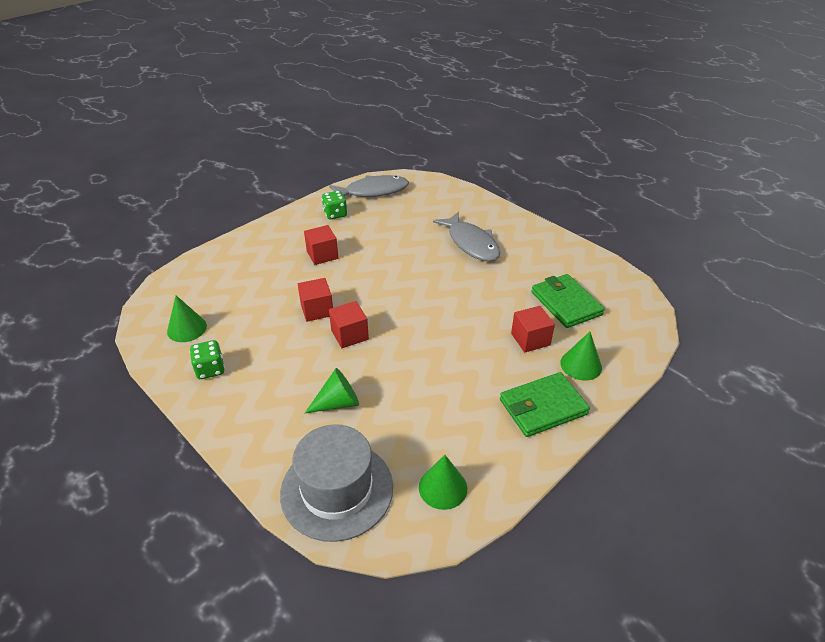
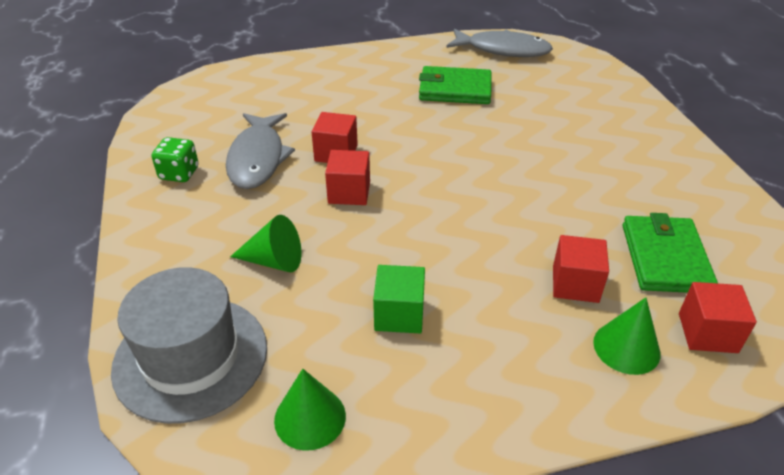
camera: 30 degrees right, 0 degrees up
green cone [167,295,207,342] -> none
red cube [304,225,338,265] -> red cube moved to [679,282,757,353]
green dice [322,191,347,219] -> none
grey fish [433,212,500,262] -> grey fish moved to [226,113,295,189]
green wallet [500,372,590,437] -> green wallet moved to [419,66,492,104]
none -> green cube [373,265,425,333]

